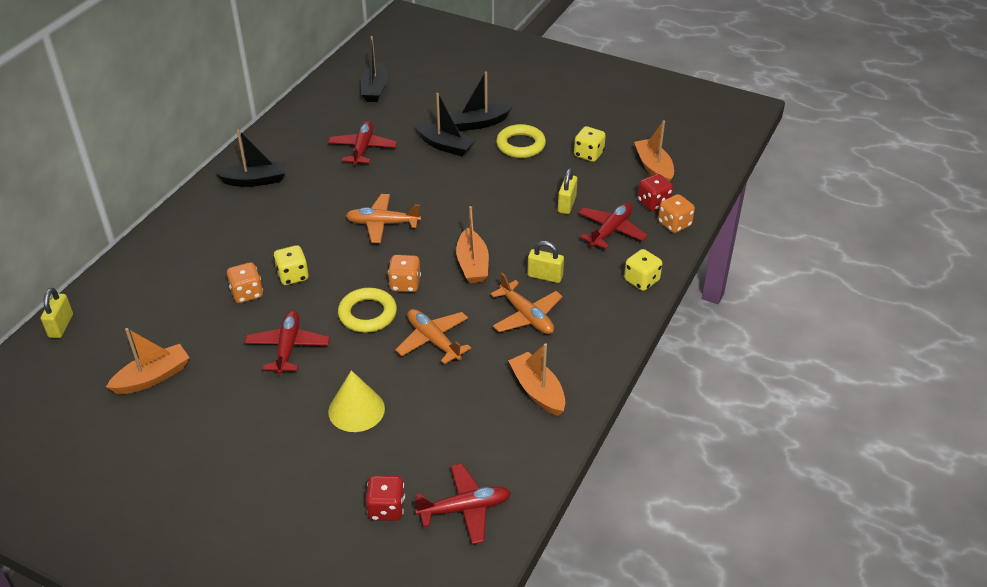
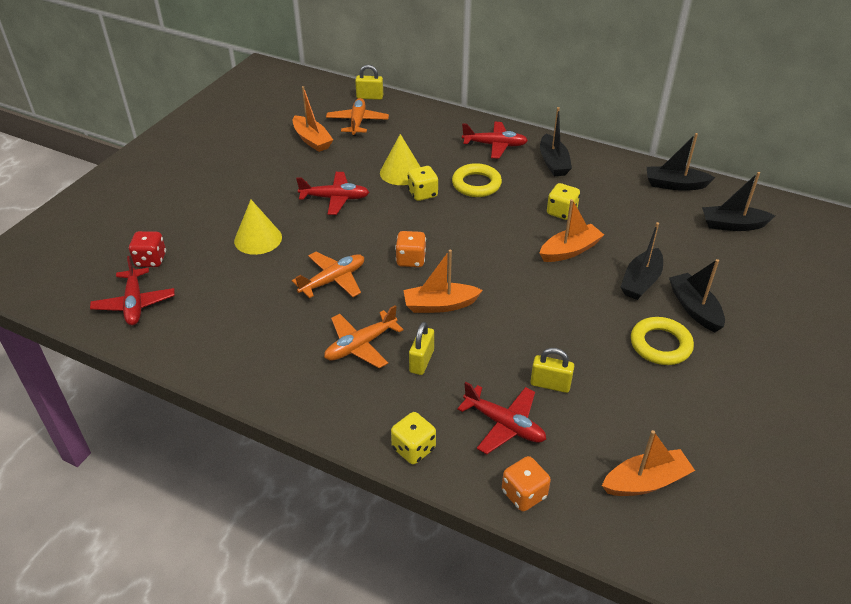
camera: 90 degrees right, 0 degrees up
orange dice [227,262,263,303] -> yellow cone [380,134,420,185]
red plane [328,121,397,166] -> red plane moved to [462,122,528,159]
yellow ring [338,288,397,333] -> yellow ring moved to [452,163,502,197]
orange plane [346,194,421,243] -> orange plane moved to [326,98,389,136]
orange boat [508,343,565,416] -> orange boat moved to [540,199,604,262]
yellow dice [574,126,606,162] -> yellow dice moved to [547,183,580,220]
red dice [638,174,673,211] -> none
none -> black boat [647,133,715,191]

